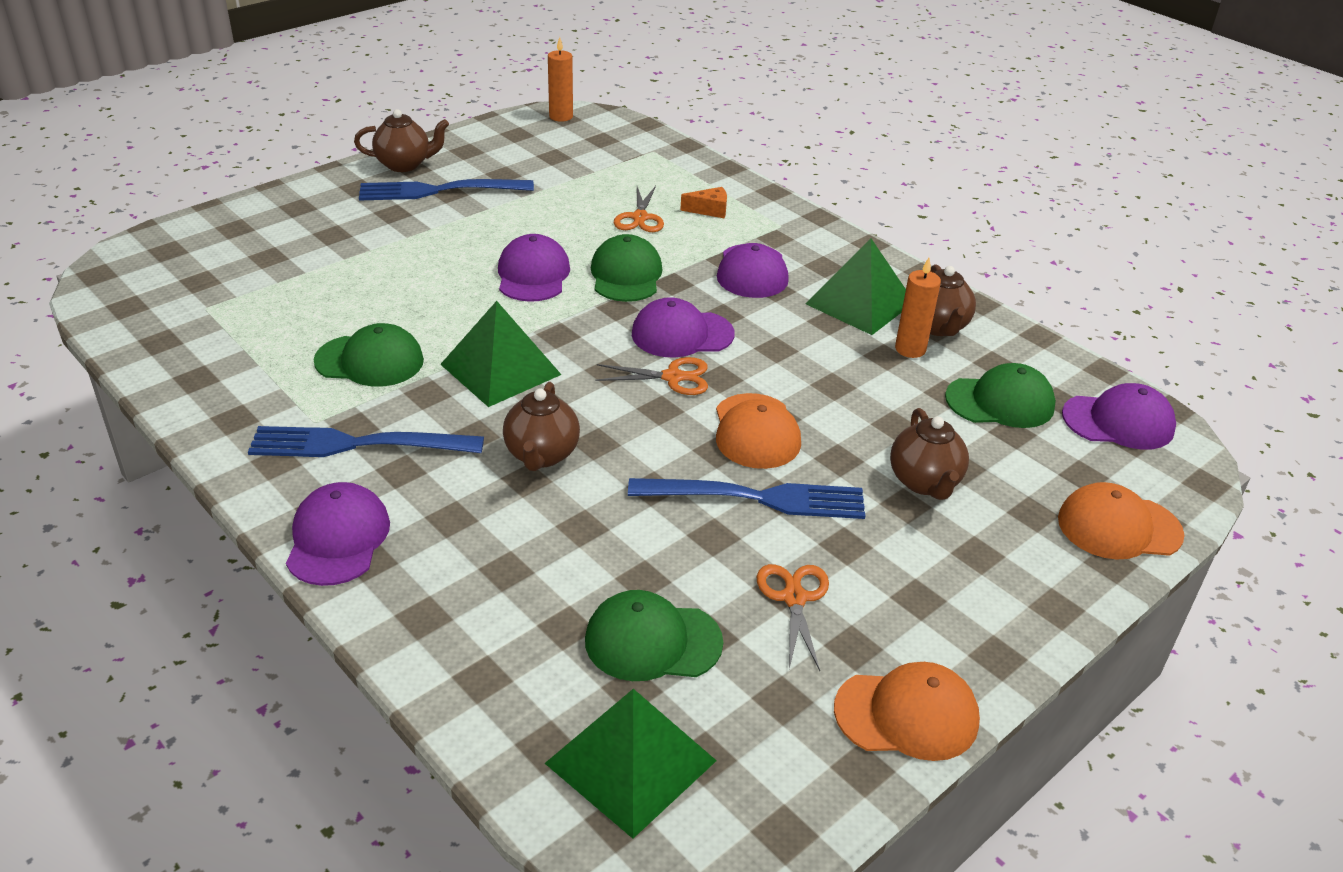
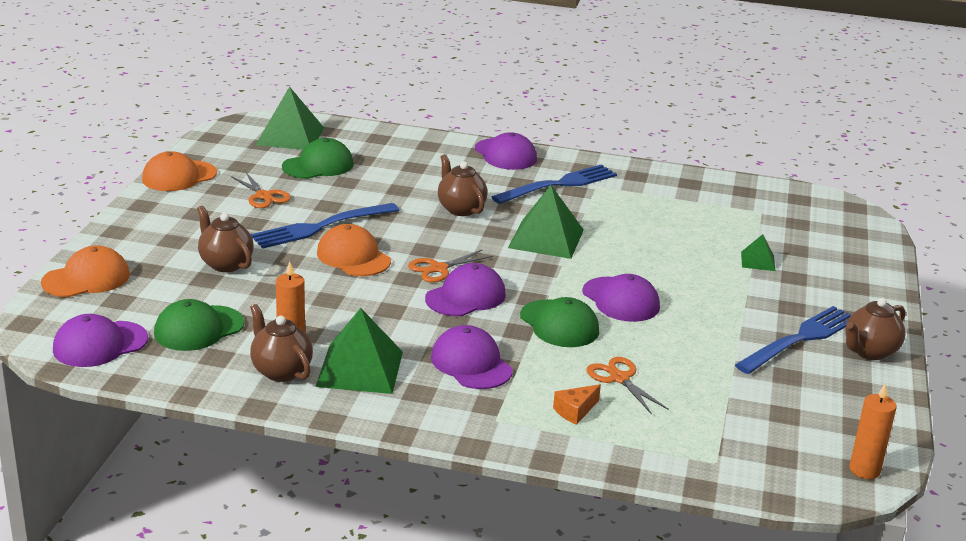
camera: 145 degrees right, 10 degrees down
green cap [314,323,424,387] -> none
none -> green pyramid [741,234,775,271]

